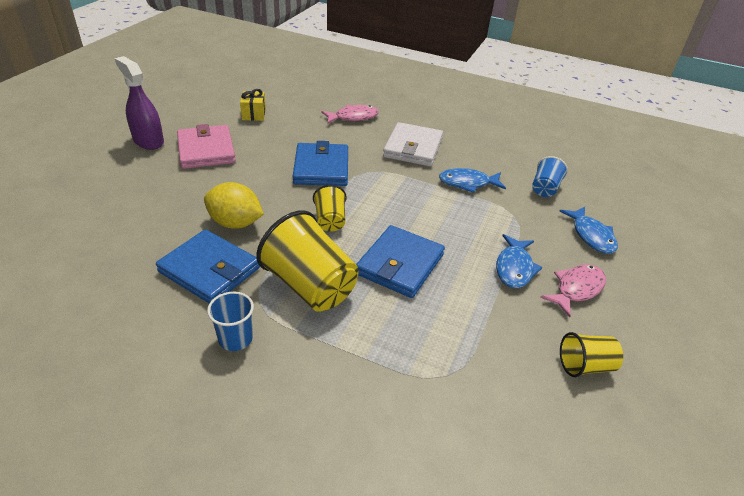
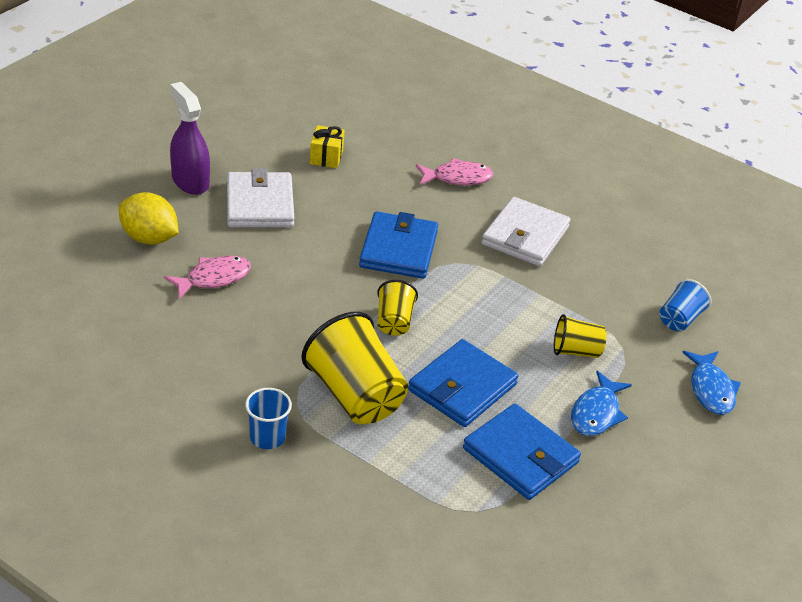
camera: 10 degrees right, 0 degrees up
blue wallet [156,229,260,303] -> blue wallet moved to [463,403,581,500]
pink wallet [177,124,236,169] -> white wallet [227,168,294,227]
yellow lemon [204,182,264,229] -> yellow lemon moved to [119,192,179,245]
blue fish [439,168,506,193] -> none
pink fish [540,264,606,317] -> pink fish moved to [164,256,251,300]
yellow cup [560,332,623,377] -> yellow cup moved to [554,314,607,358]

